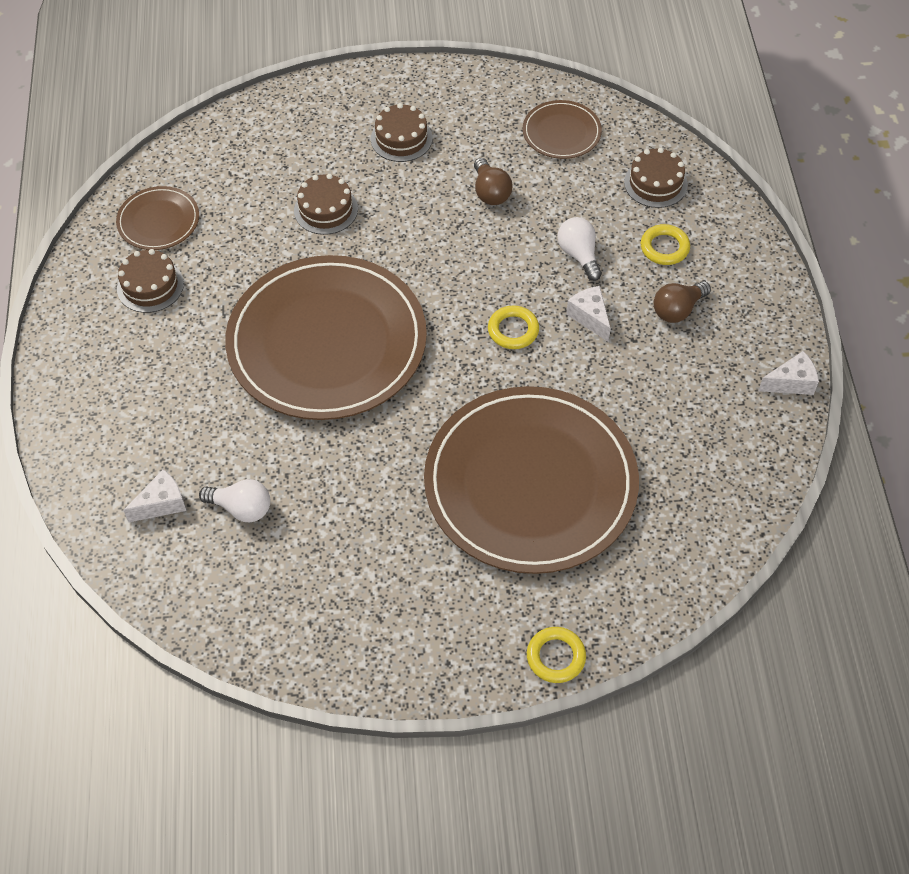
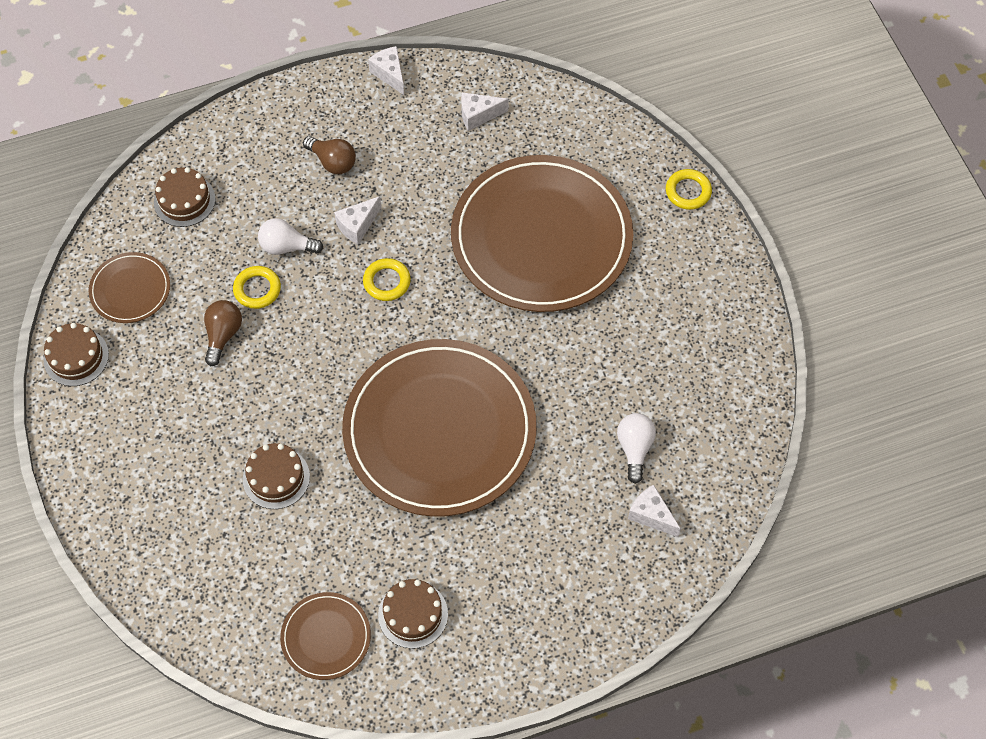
camera: 105 degrees left, 5 degrees up
brown cake [371,103,432,162] -> brown cake moved to [44,323,109,386]
brown light bulb [474,158,512,205] -> brown light bulb turned 45 degrees counterclockwise [204,300,242,366]
white light bulb [557,217,602,281] -> white light bulb turned 45 degrees clockwise [258,218,323,255]
yellow ring [641,224,690,265] -> yellow ring moved to [233,266,281,309]
none -> white cheese [461,92,508,131]

